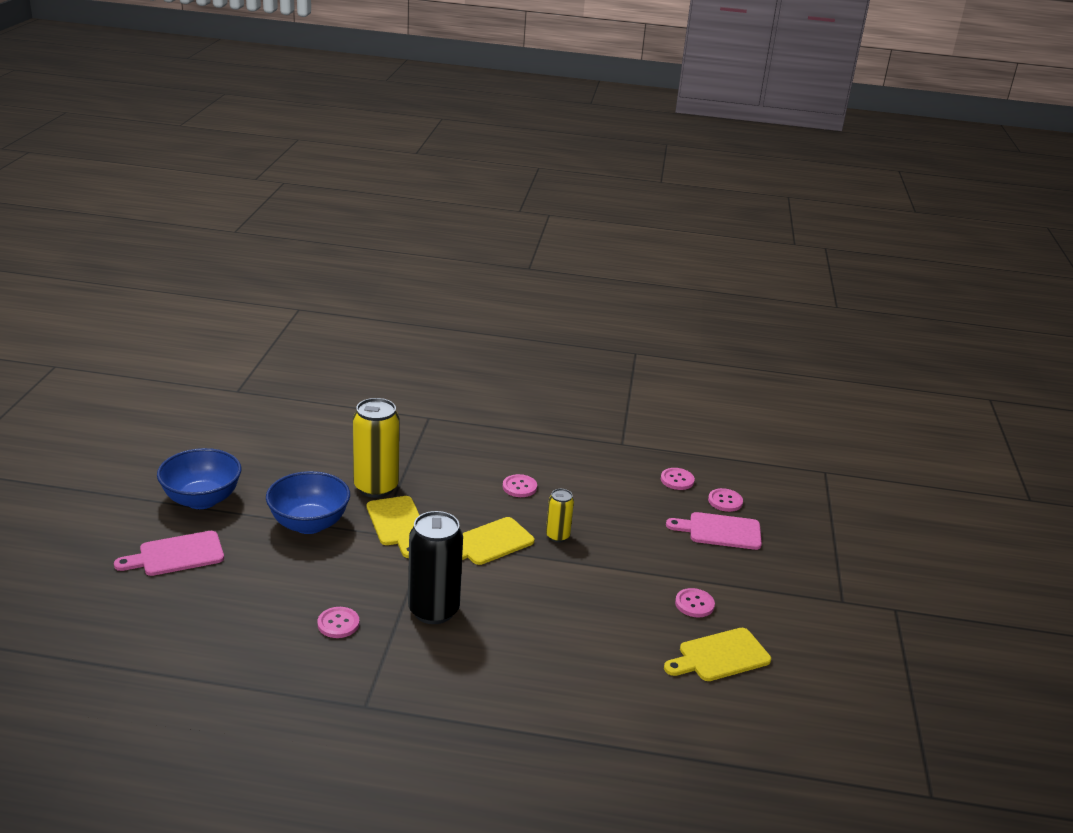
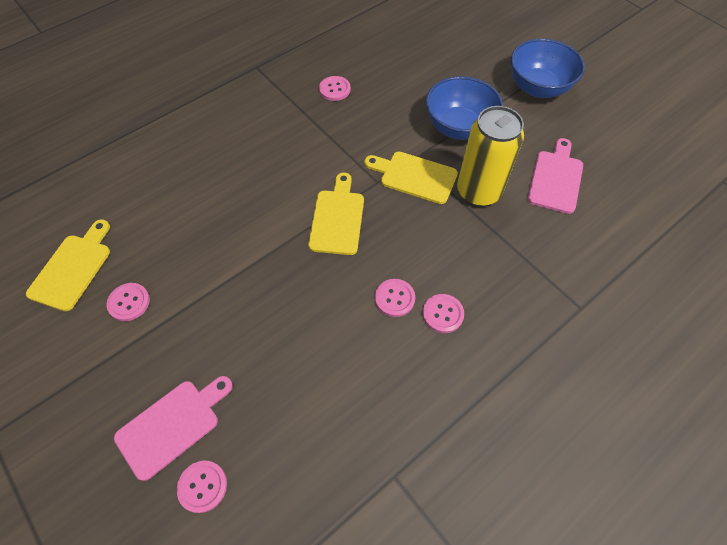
camera: 135 degrees right, 30 degrees up
pink cutting board [114,531,224,576] -> pink cutting board moved to [528,138,583,214]
black can [408,511,463,624] -> none
yellow can [546,489,574,542] -> none
pink button [661,468,695,490] -> pink button moved to [423,294,464,333]

